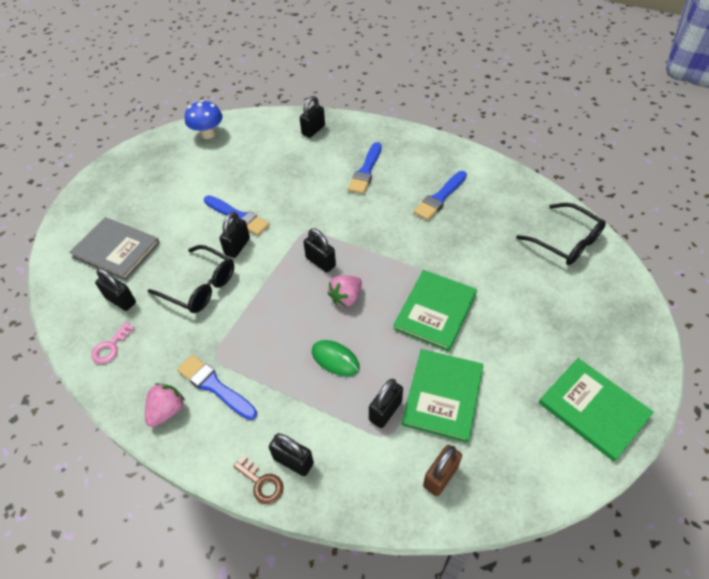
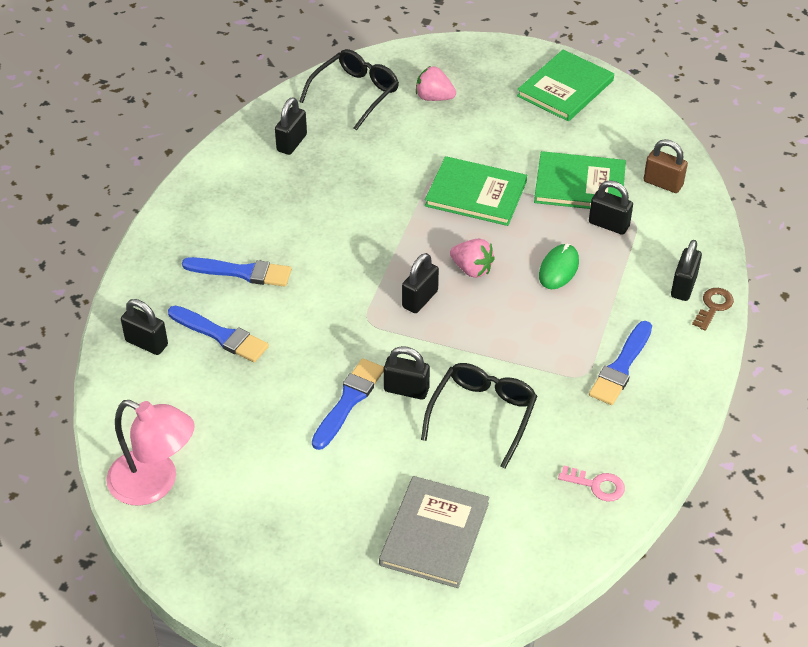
camera: 100 degrees left, 5 degrees down
black padlock [95,268,136,311] -> black padlock moved to [275,97,307,155]
pink strawberry [145,383,185,427] -> pink strawberry moved to [416,66,456,101]
blue mushroom [185,100,222,139] -> pink lamp [106,400,195,506]
blue brush [414,171,467,220] -> blue brush moved to [168,305,269,362]

